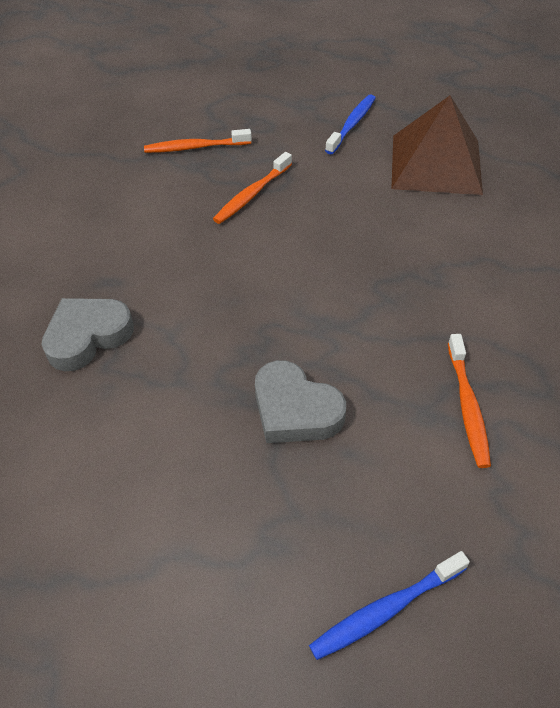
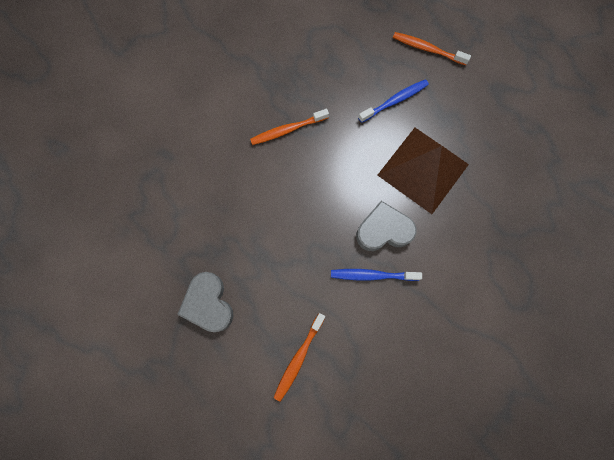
camera: 30 degrees right, 25 degrees up
grey heart [41,298,134,371] -> grey heart moved to [356,201,416,251]
orange toothbrush [144,129,252,153] -> orange toothbrush moved to [393,32,471,65]
blue toothbrush [309,551,470,660] -> blue toothbrush moved to [331,269,422,281]

